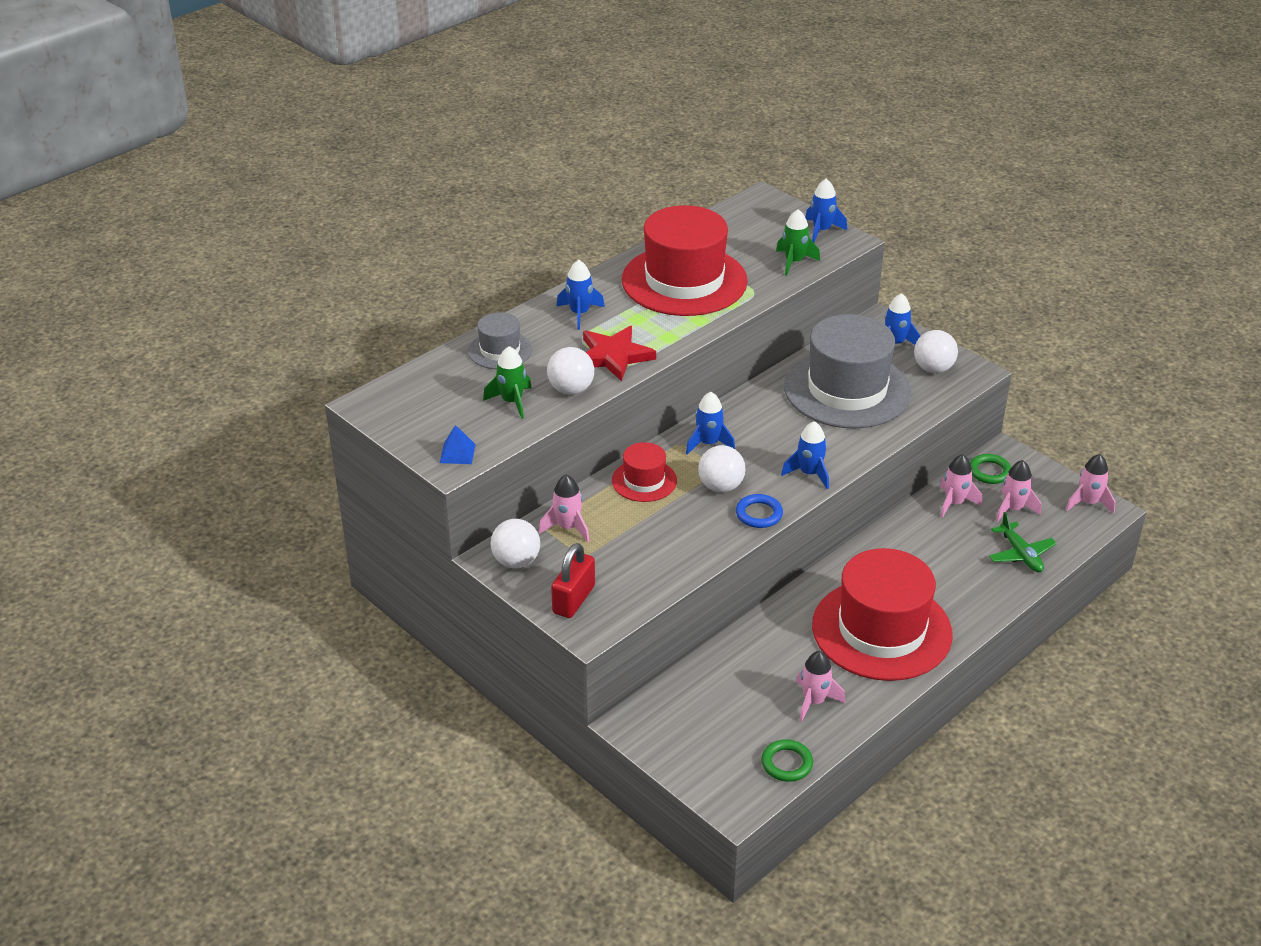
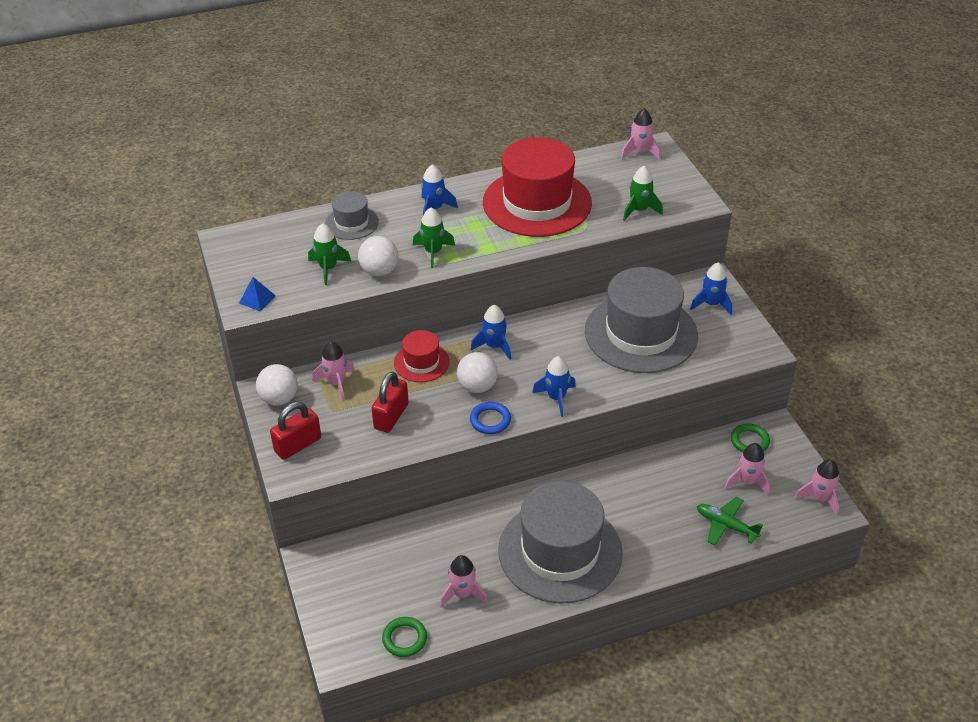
camera: 25 degrees right, 5 degrees up
red star [583,326,656,381] -> green rocket [413,208,455,268]
blue rocket [805,179,847,242] -> none
red hat [812,548,953,681] -> grey hat [498,481,623,604]
white ball [914,330,958,373] -> none
pink rocket [940,454,982,518] -> pink rocket moved to [621,109,660,160]
green plane [989,512,1057,572] -> green plane turned 120 degrees clockwise [697,497,763,545]
none -> red padlock [371,372,409,433]

